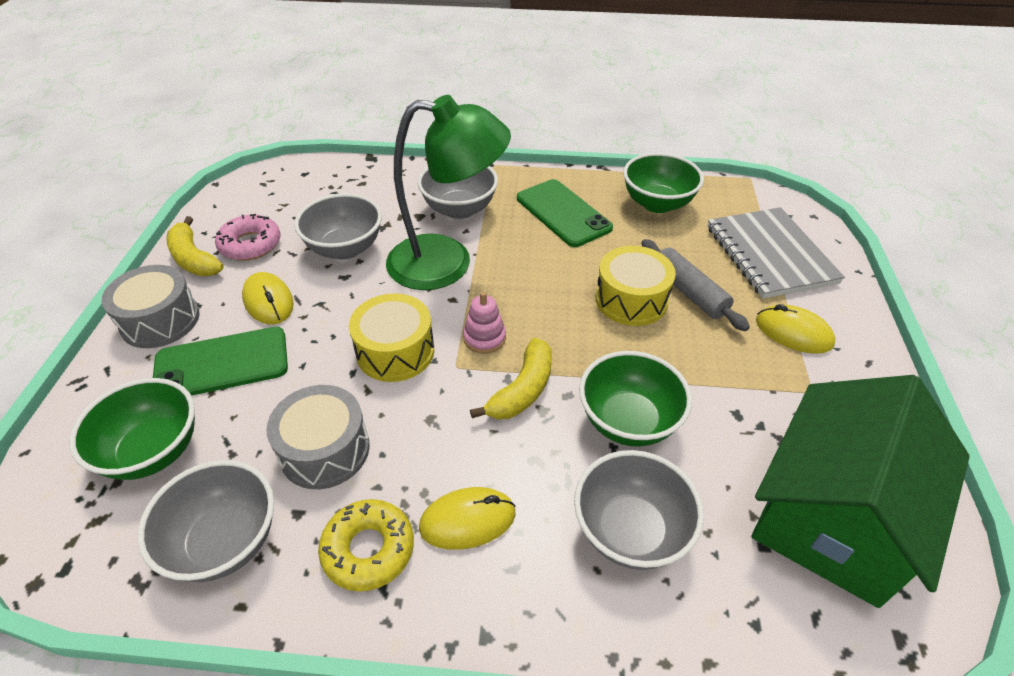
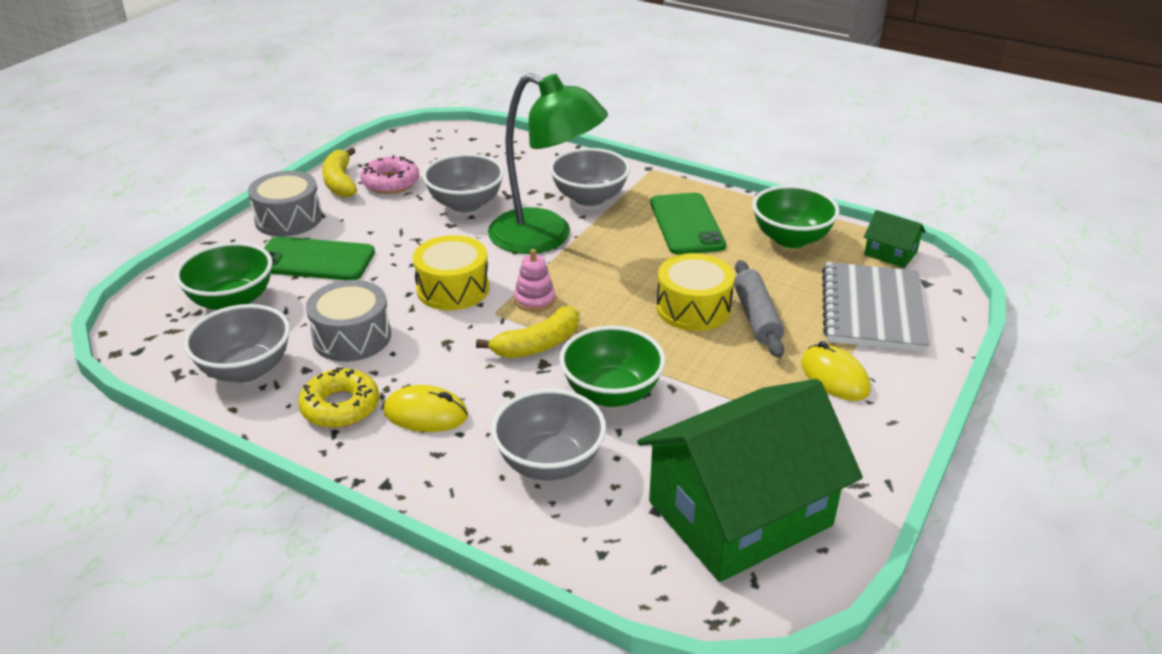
camera: 25 degrees right, 10 degrees down
yellow mouse [242,272,294,325] -> none
none -> green house [864,210,926,268]

